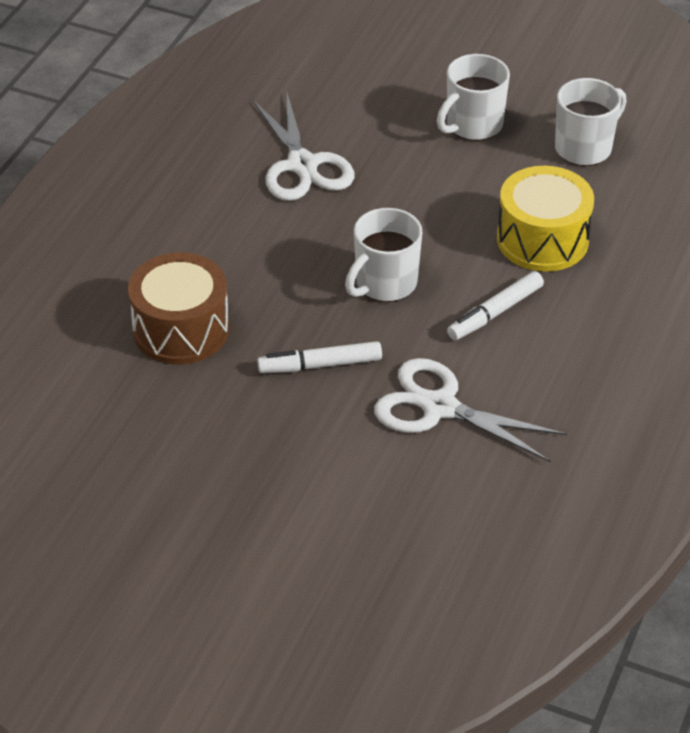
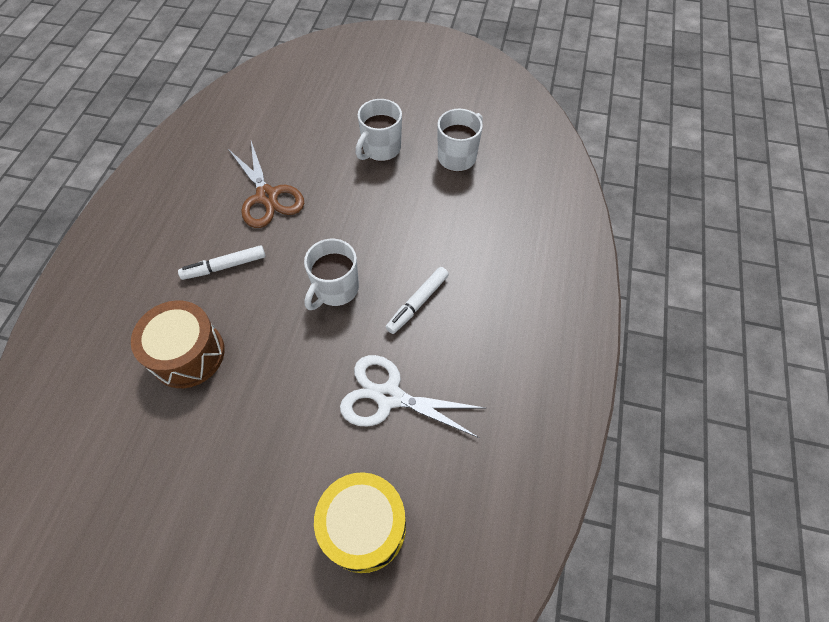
camera: 10 degrees left, 15 degrees up
white scissors [253,93,354,201] -> brown scissors [228,141,304,228]
white marker [257,341,382,373] -> white marker moved to [178,245,265,280]
yellow drum [497,166,594,272] -> yellow drum moved to [314,472,406,573]

